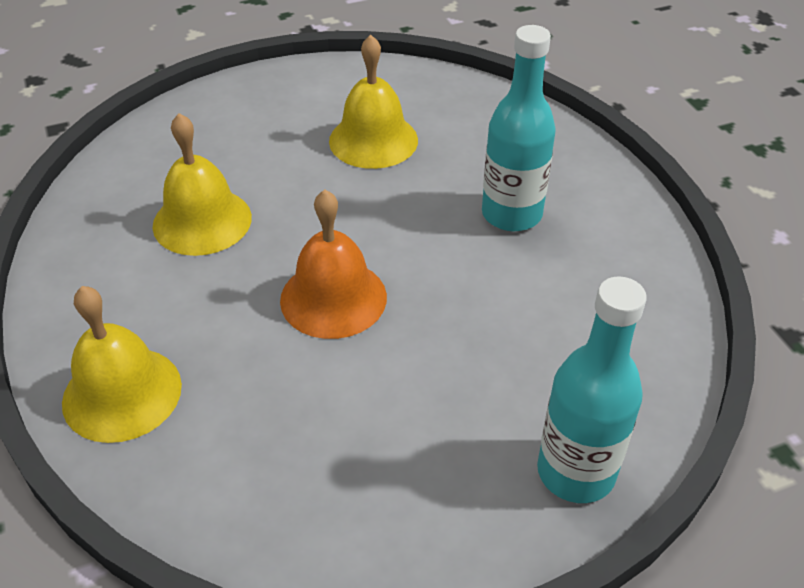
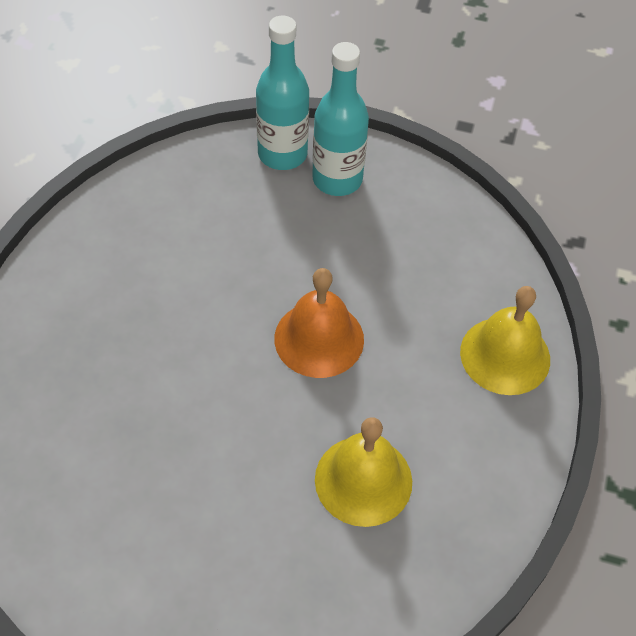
camera: 145 degrees left, 10 degrees up
yellow bell [329,35,418,169] -> none
turquoise bottle [482,25,556,231] -> turquoise bottle moved to [312,42,369,196]

